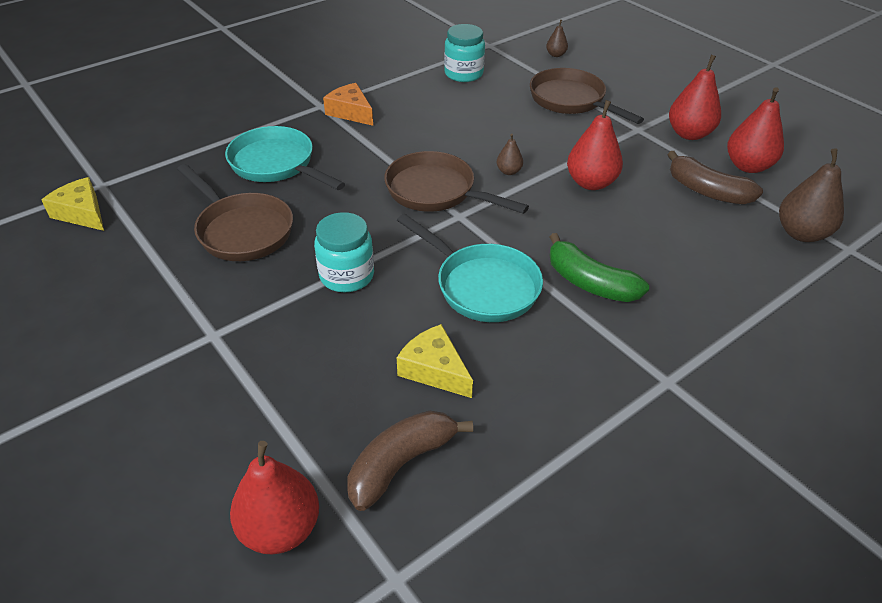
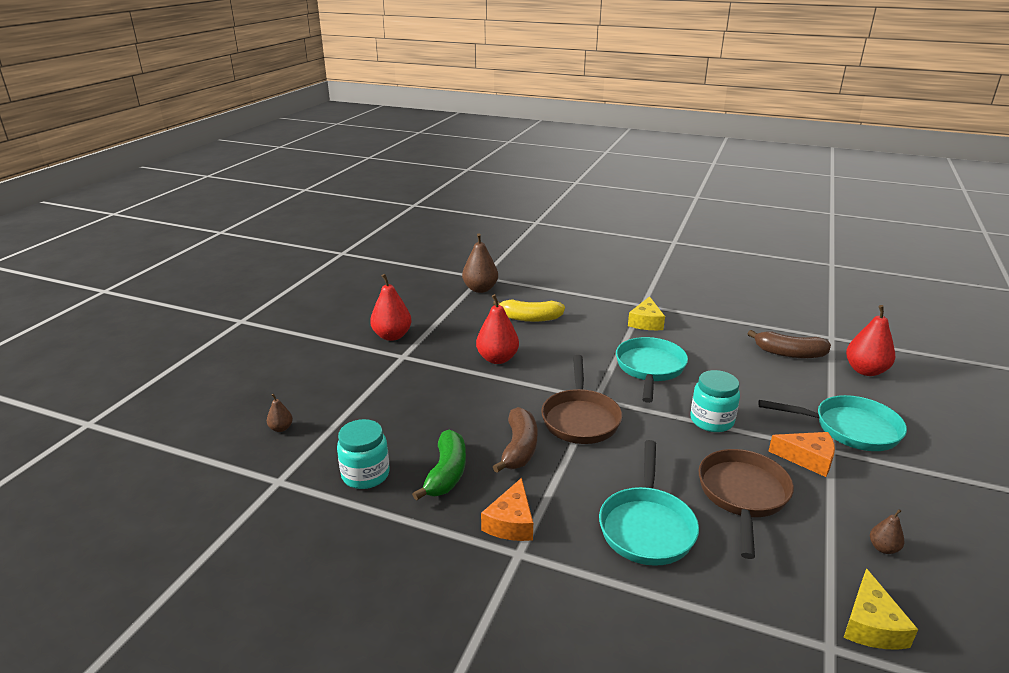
camera: 120 degrees left, 15 degrees down
yellow cheese [397,324,473,398] -> yellow cheese moved to [628,296,665,330]
brown pear [497,134,523,175] -> brown pear moved to [870,509,904,554]
brown pan [530,68,644,124] -> none
green banana [550,233,649,302] -> green banana moved to [412,430,466,501]
brown banana [667,151,763,204] -> brown banana moved to [493,407,537,473]
red pear [727,87,784,173] -> none
none -> yellow banana [493,299,565,322]
none -> turquoise pan [758,395,907,451]
none -> orange cheese [769,432,835,477]

